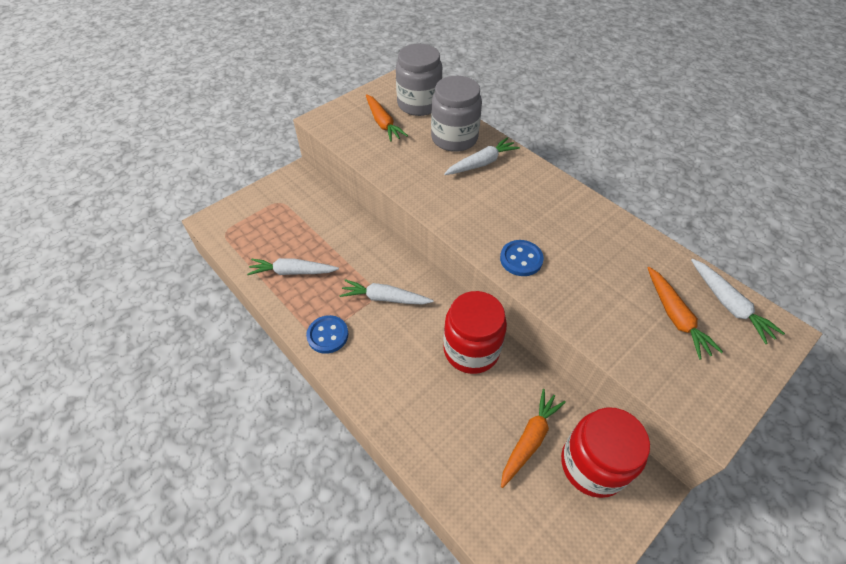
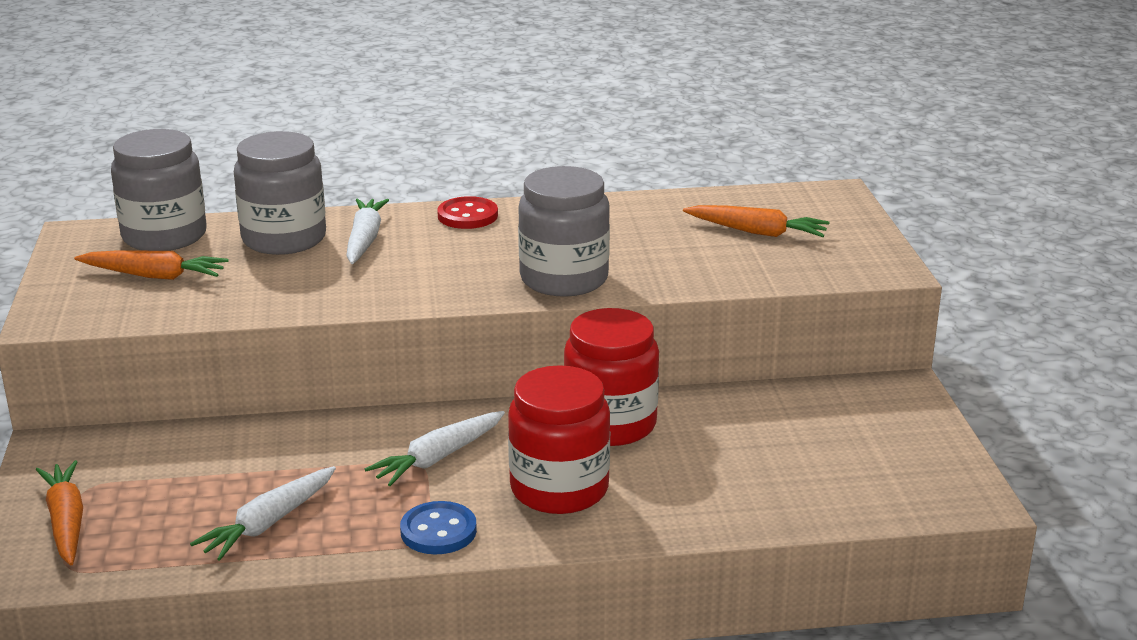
camera: 55 degrees left, 25 degrees down
blue button [500,240,544,276] -> grey jar [518,166,610,297]
orange carrot [501,389,566,488] -> orange carrot moved to [36,460,83,565]
red jar [561,407,650,498] -> red jar moved to [508,365,610,514]
white carrot [691,259,785,344] -> none
none -> red button [437,196,498,229]

